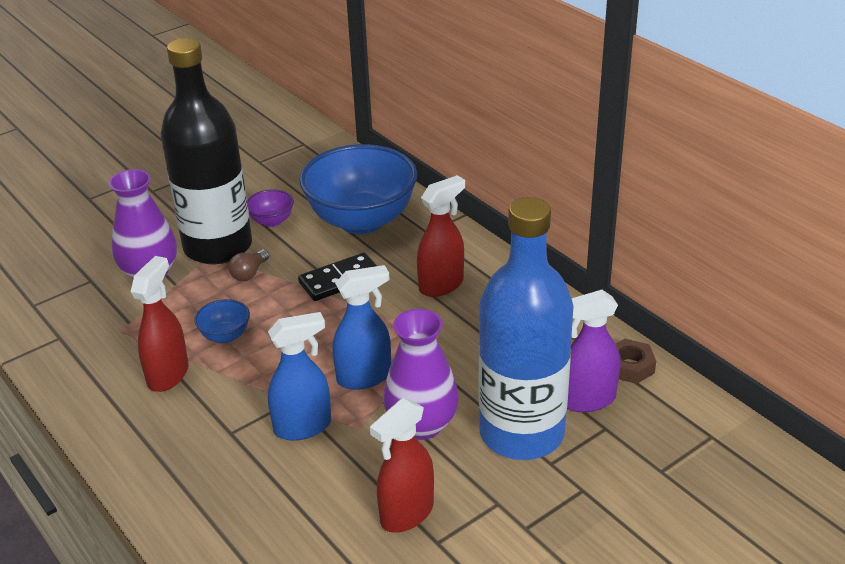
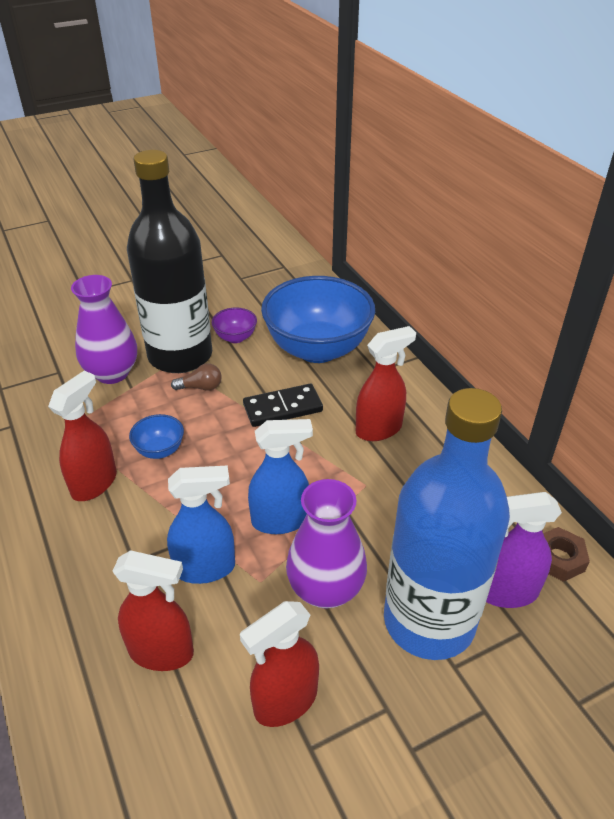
camera: 10 degrees right, 5 degrees up
brown light bulb [228,249,269,281] -> brown light bulb turned 135 degrees counterclockwise [171,363,222,391]
none -> red spray bottle [113,550,194,671]

